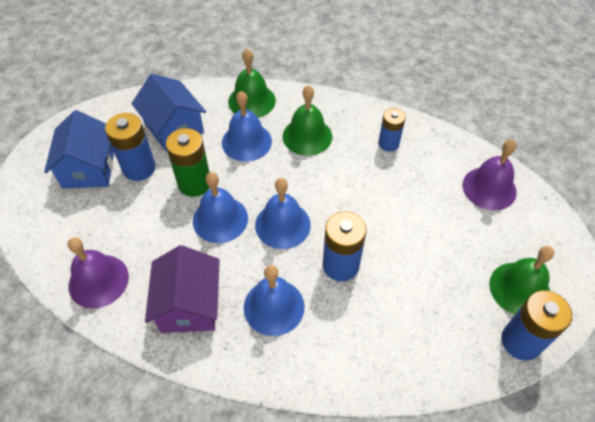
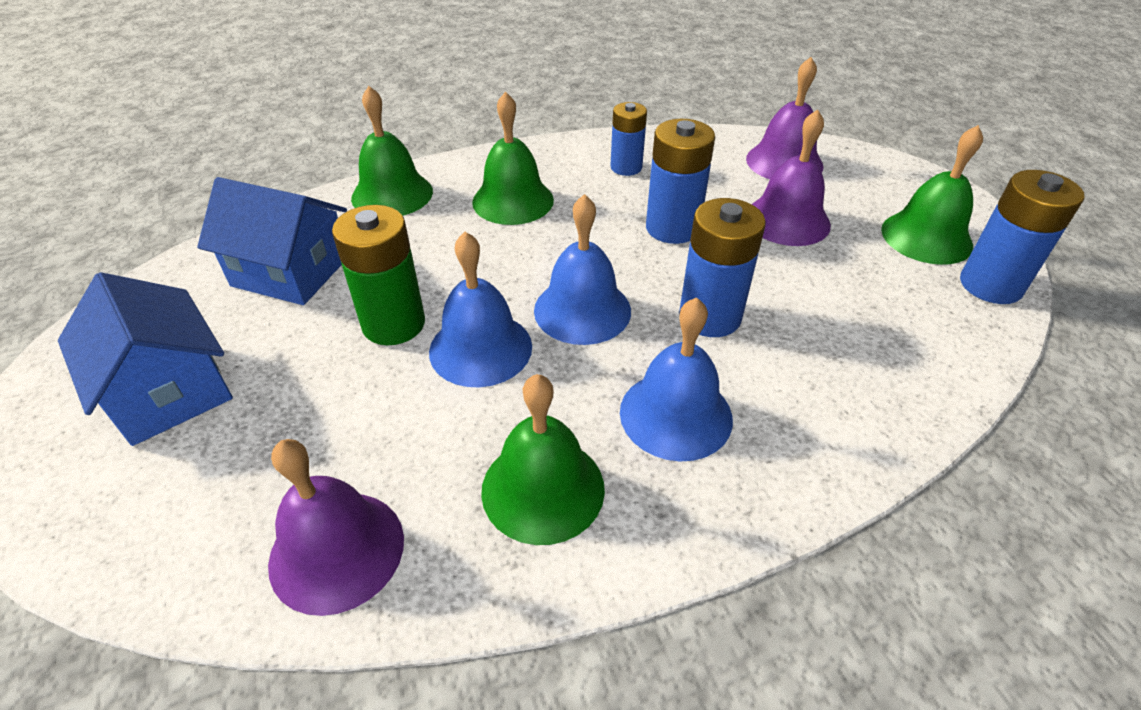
camera: 35 degrees left, 10 degrees down
blue battery [105,113,156,181] -> blue battery moved to [646,119,715,244]
purple house [145,245,220,333] -> green bell [481,374,605,545]
blue bell [222,91,272,162] -> none
none -> purple bell [752,110,831,246]

